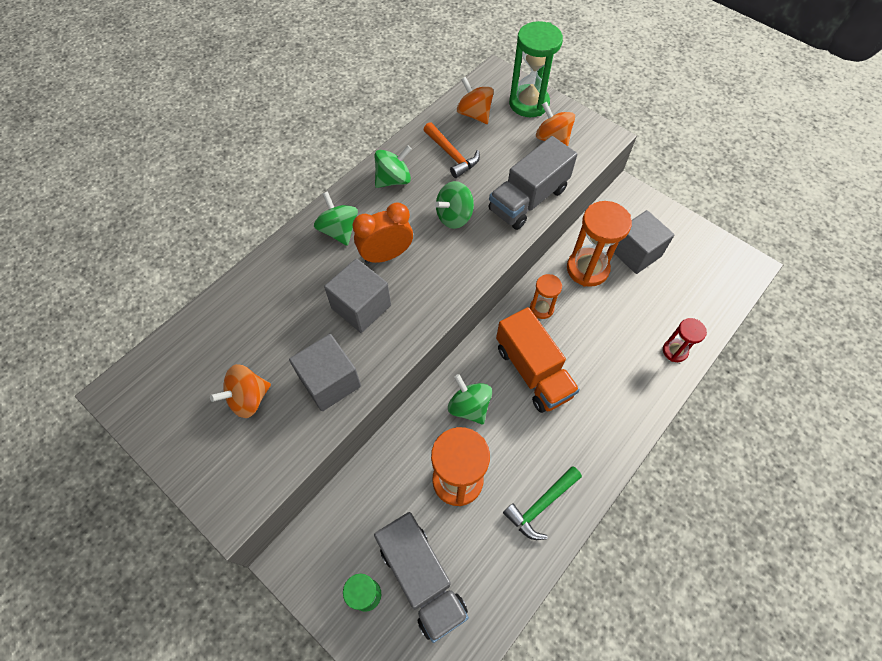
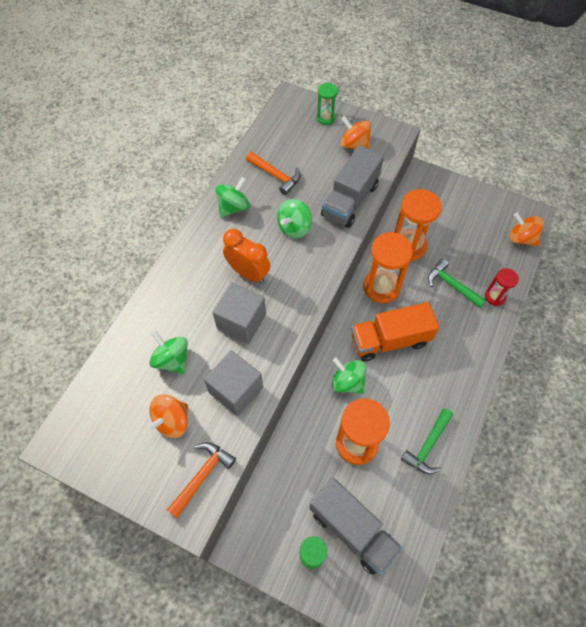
camera: 15 degrees left, 0 degrees up
green spinning top [314,192,358,246] -> green spinning top moved to [149,330,188,374]
orange clock [353,202,413,264] -> orange clock turned 75 degrees clockwise [223,229,270,284]
orange spinning top [457,77,494,124] -> orange spinning top moved to [509,213,544,246]
orange truck [496,307,580,413] -> orange truck turned 120 degrees clockwise [351,302,439,362]
green hourglass [509,21,563,117] -> green hourglass [317,83,338,125], size x0.55
orange hourglass [530,274,562,319] -> orange hourglass [363,232,413,303], size x1.82
grey cube [614,210,675,274] -> none
none -> orange hammer [167,442,236,518]
none -> green hammer [428,259,486,308]

